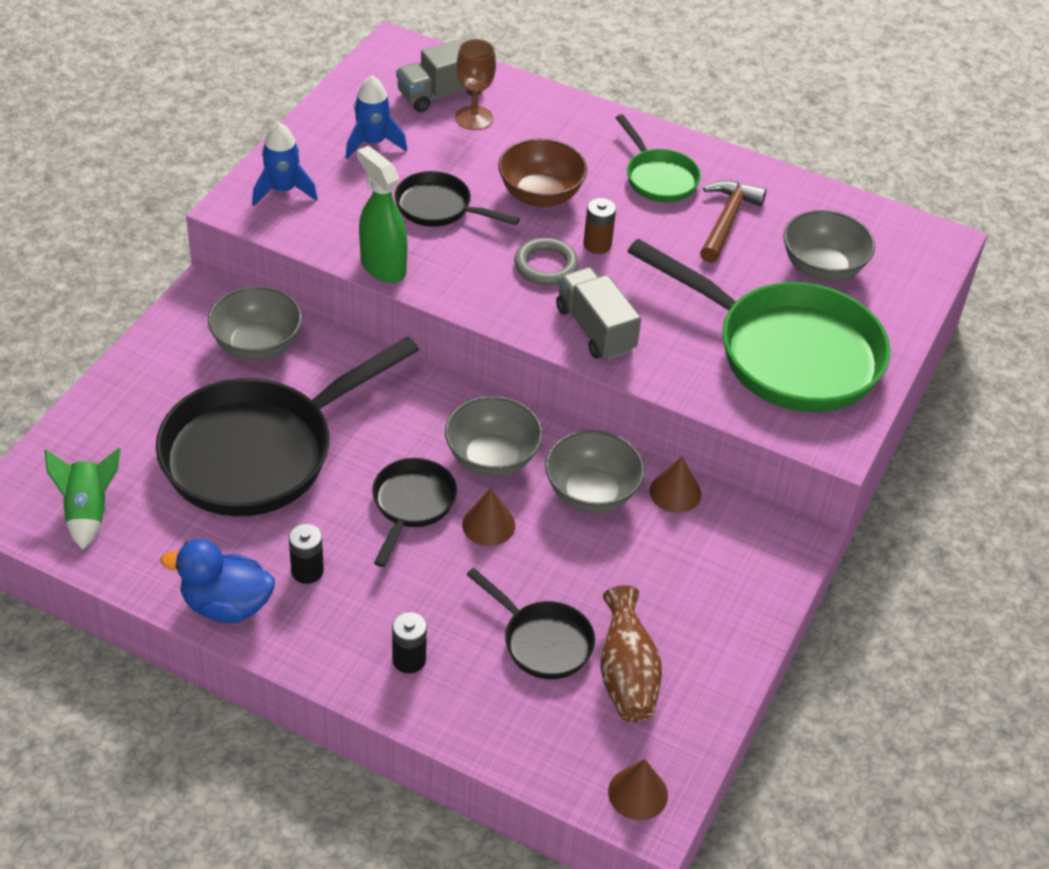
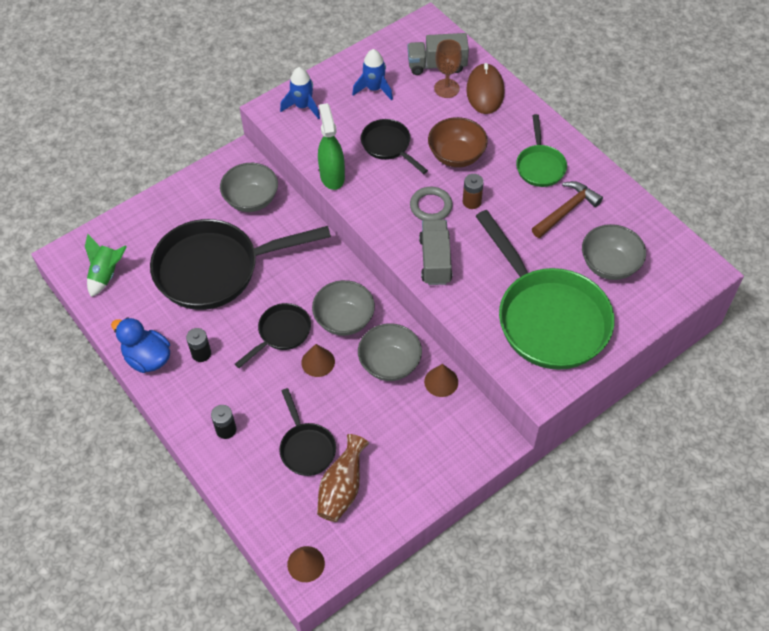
camera: 30 degrees right, 10 degrees up
none -> brown mouse [466,63,505,114]

